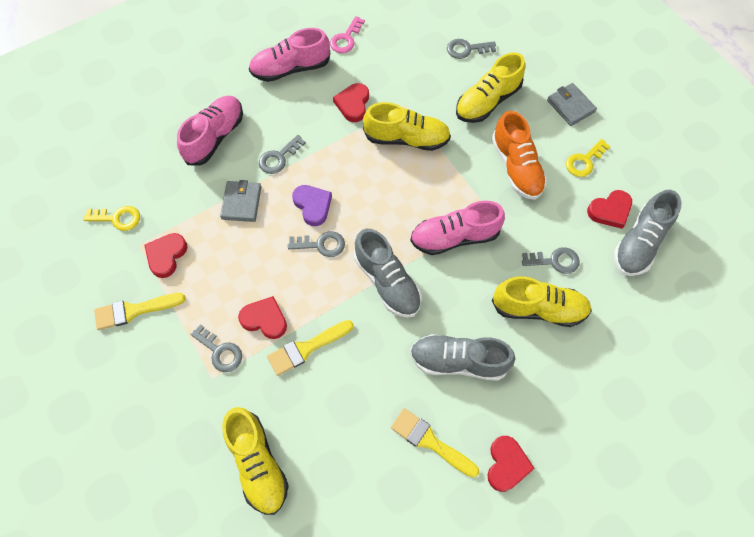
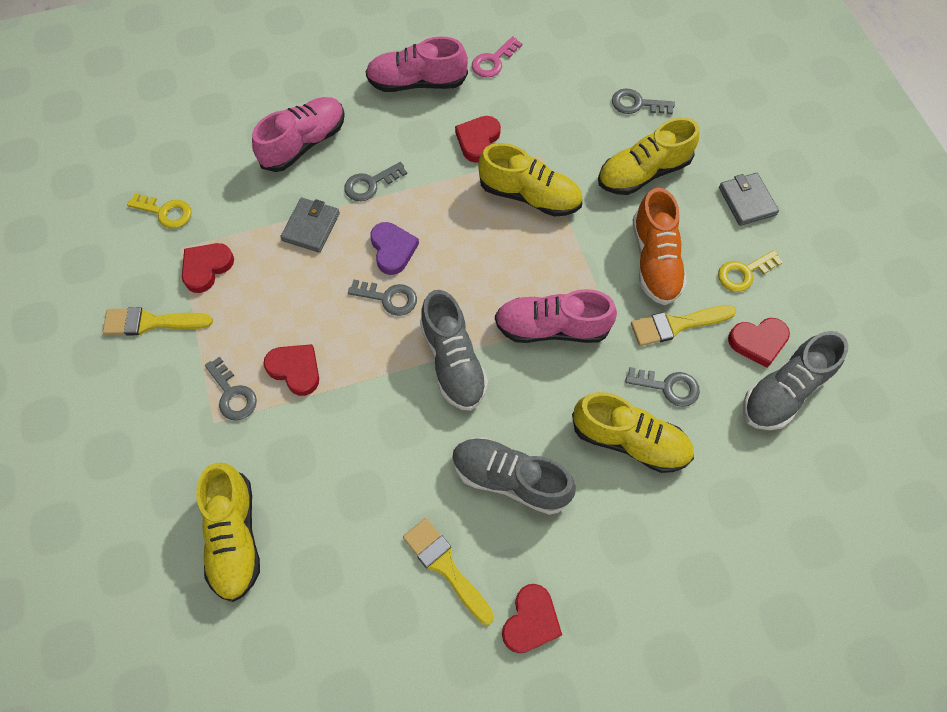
camera: 15 degrees right, 0 degrees up
yellow brush [267,320,354,376] -> yellow brush moved to [631,305,736,346]

